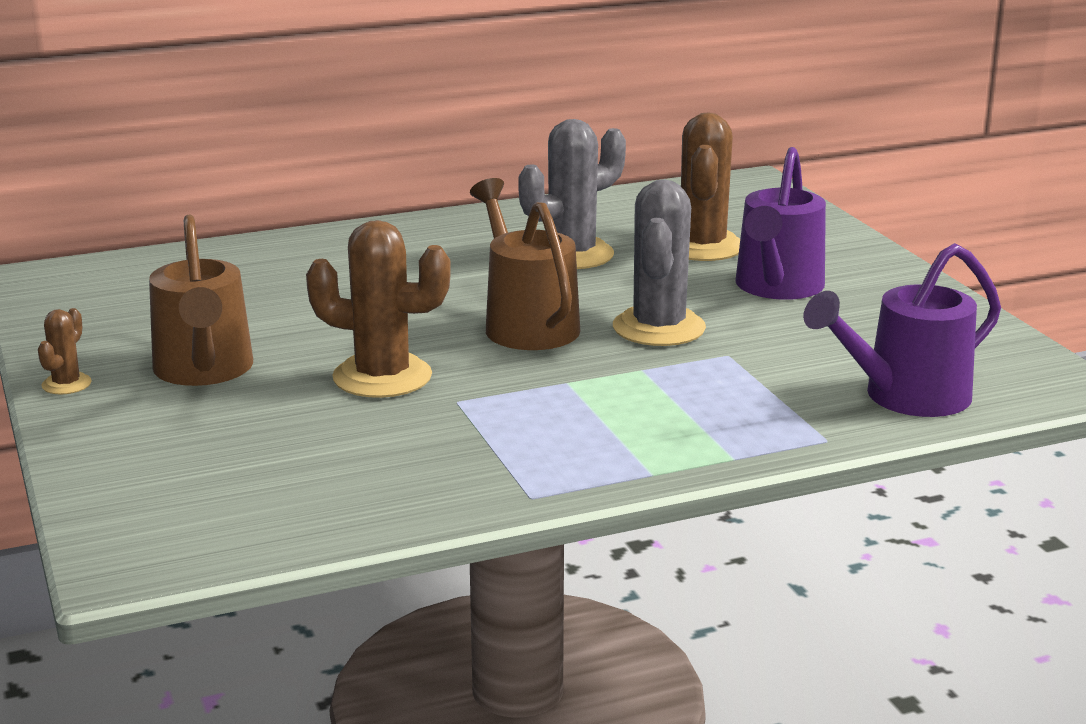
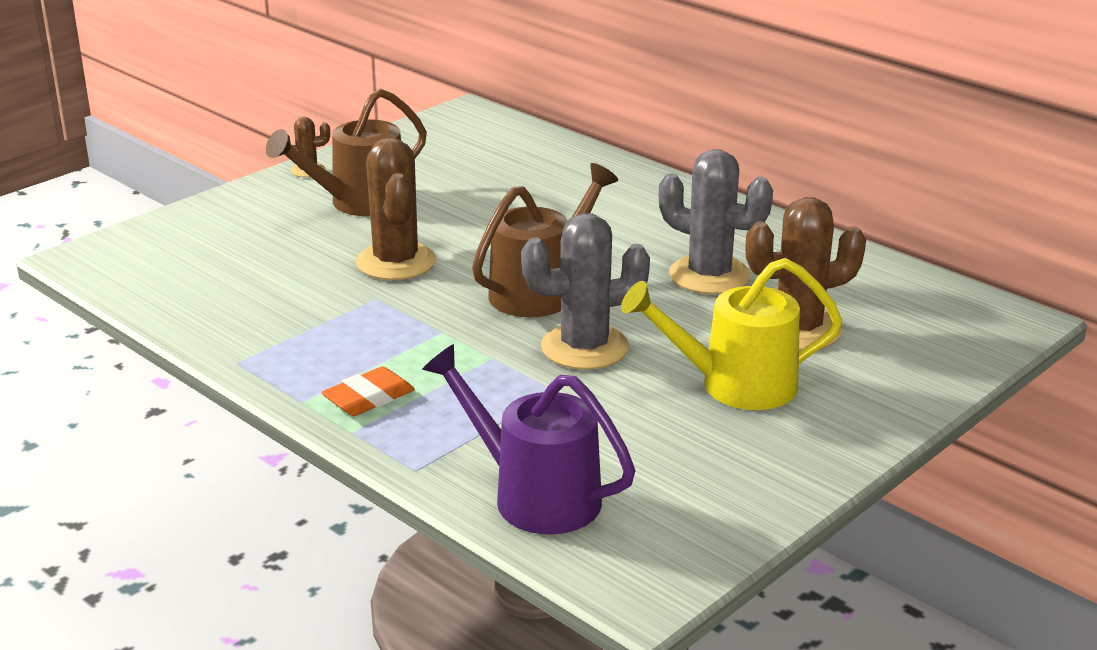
camera: 65 degrees right, 5 degrees up
purple watering can [735,147,826,300] -> yellow watering can [621,258,843,410]
none -> orange eraser [321,366,415,416]

